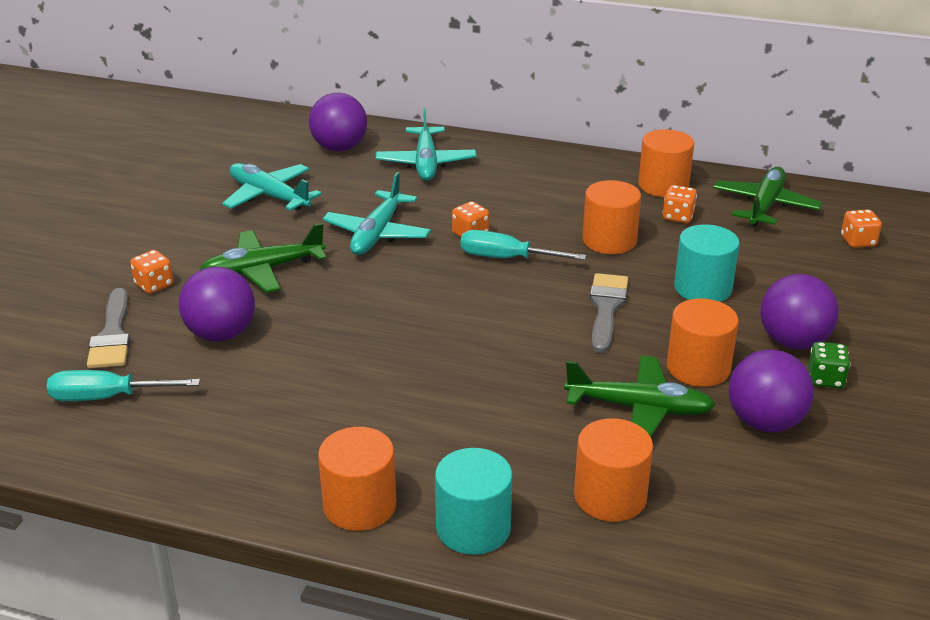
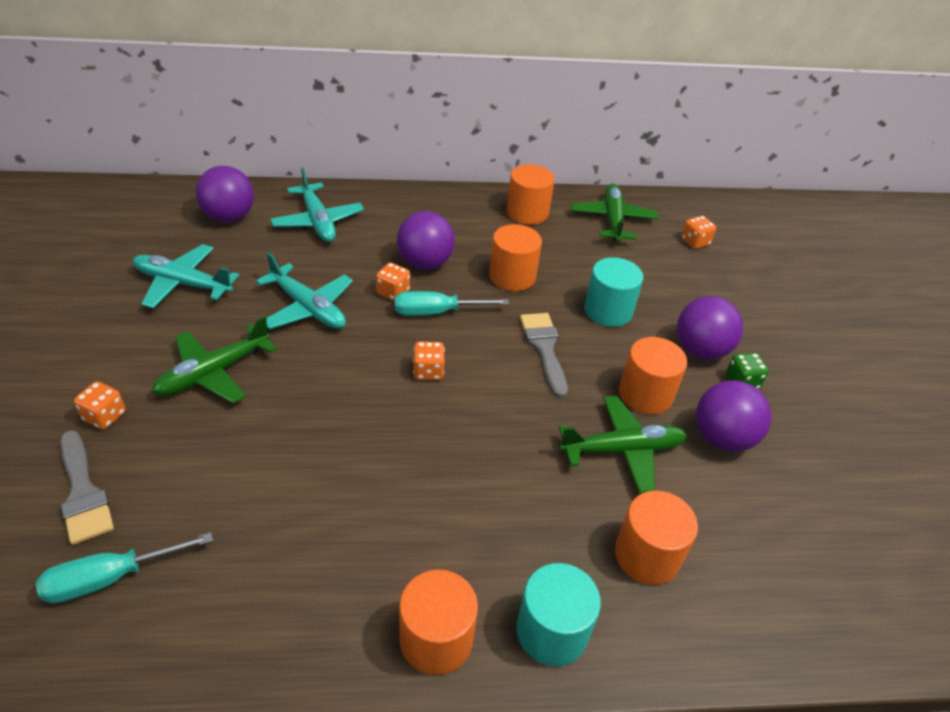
camera: 25 degrees left, 10 degrees up
purple ball [179,267,255,341] -> purple ball moved to [397,211,455,270]
turquoise plane [322,172,431,255] -> turquoise plane turned 45 degrees counterclockwise [256,252,353,329]
orange dice [662,185,697,223] -> orange dice moved to [413,341,445,380]

